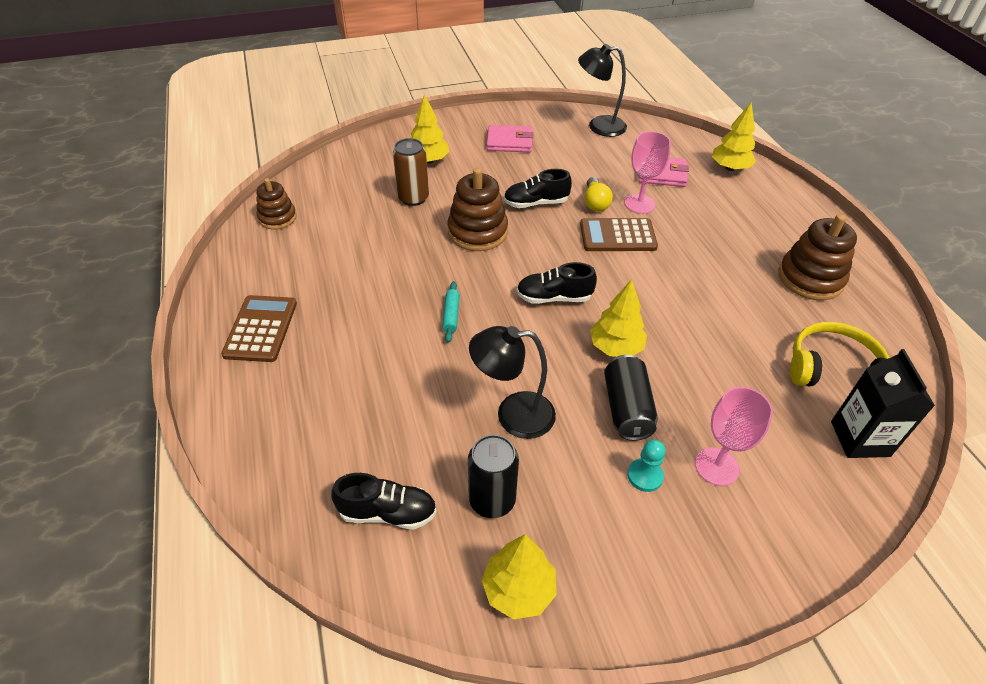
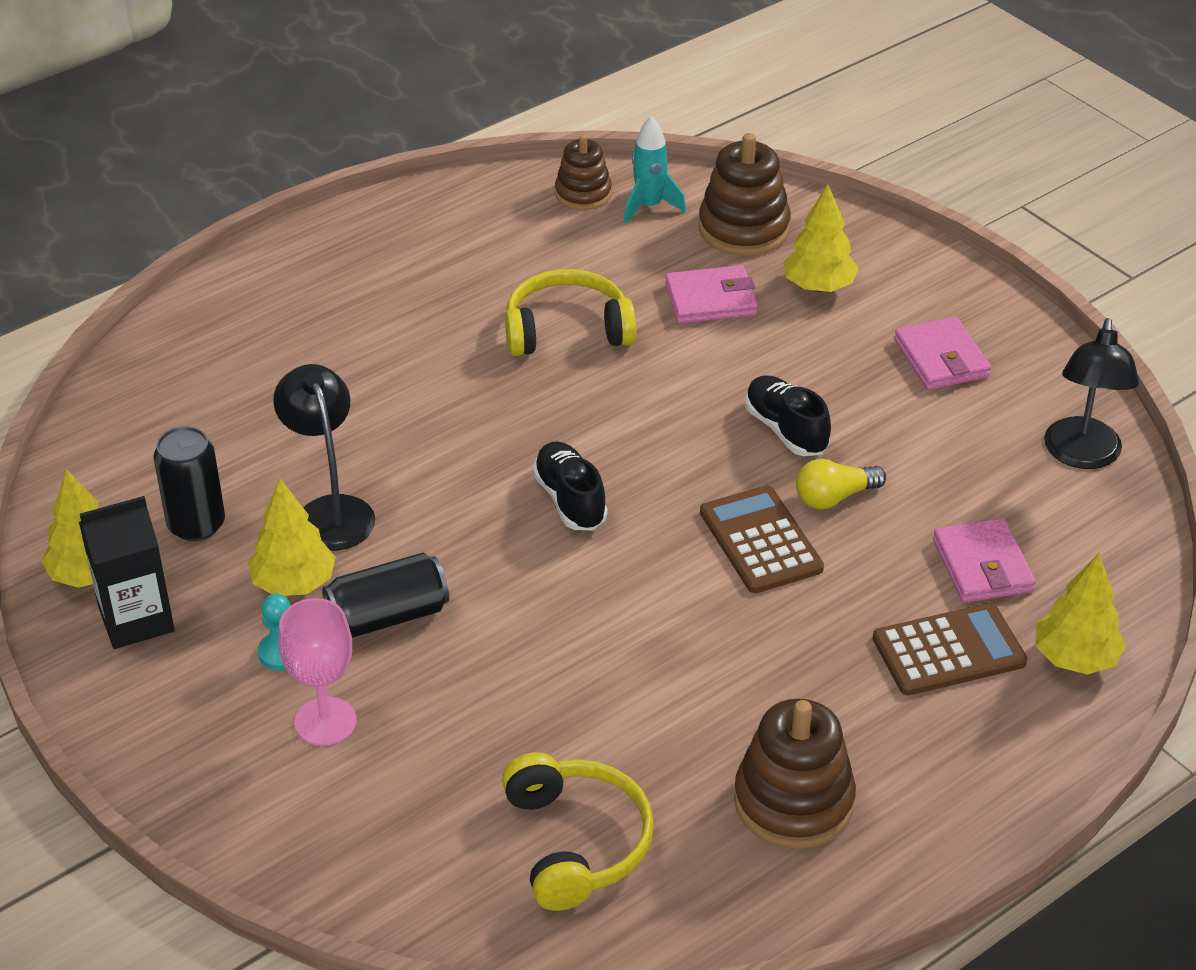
camera: 70 degrees right, 5 degrees down
brown calculator [221,295,297,362] -> brown calculator moved to [872,603,1027,696]
black shoe [331,473,437,529] -> none
brown can [393,138,429,206] -> pink wallet [665,265,758,324]
turquoise rolling pin [442,281,460,343] -> none
brown stacking toy [448,168,508,251] -> brown stacking toy moved to [699,133,791,256]
black lamp [578,44,627,137] -> black lamp turned 150 degrees counterclockwise [1044,318,1139,469]
yellow tree [590,279,647,357] -> yellow tree moved to [248,479,336,596]
pink goblet [625,131,671,214] -> none
black carton [831,349,935,458] -> black carton moved to [79,496,175,649]
none -> yellow headphones [505,269,636,356]
none -> turquoise rocket [624,116,686,224]

